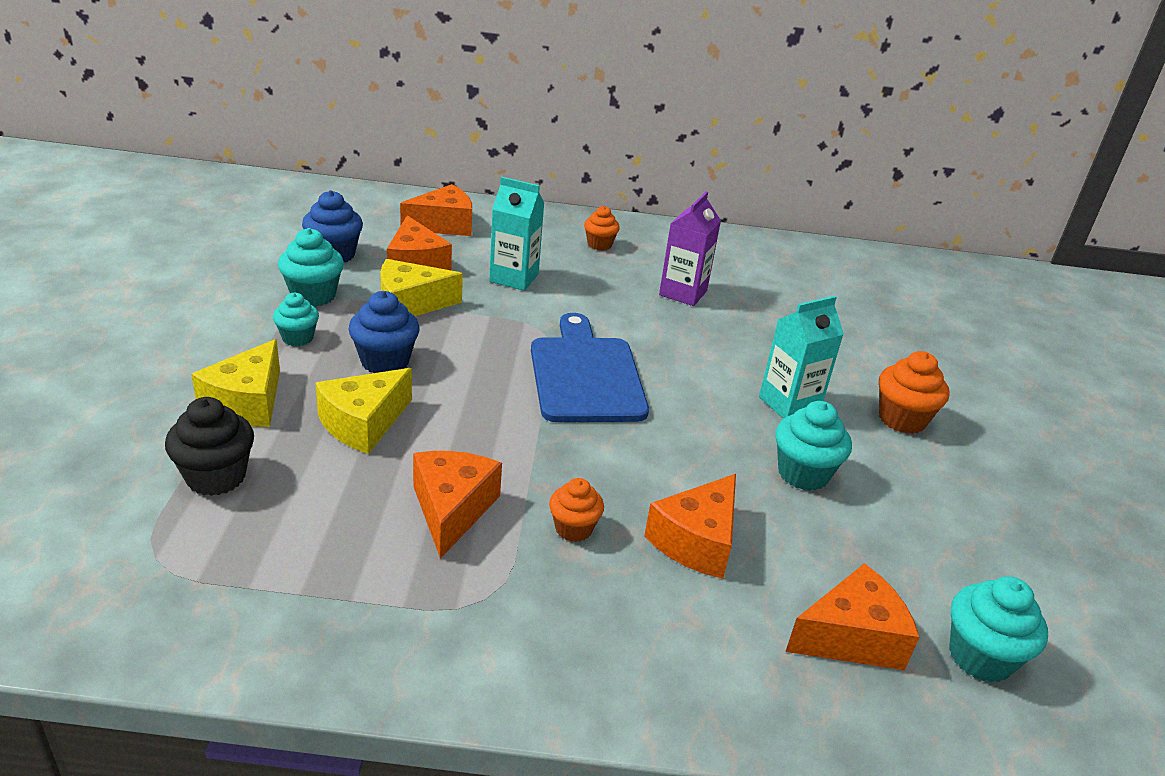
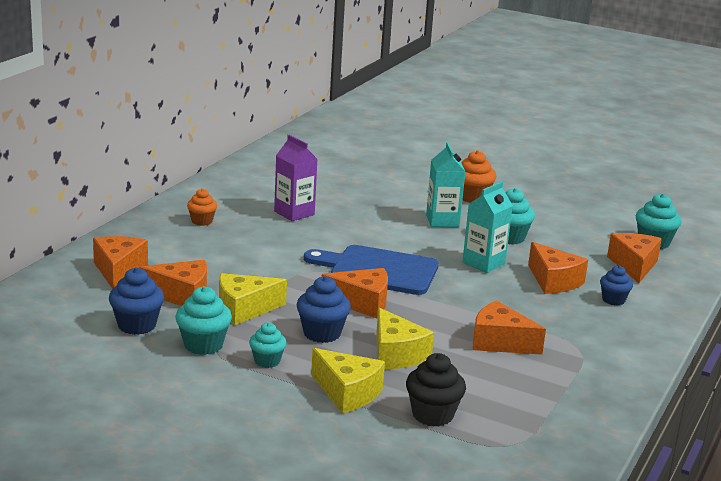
camera: 65 degrees left, 10 degrees down
yellow cheese [380,259,463,316] -> yellow cheese turned 60 degrees clockwise [219,273,287,325]
turquoise carton [489,177,544,291] -> turquoise carton moved to [462,182,513,273]
orange cupcake [549,478,604,542] -> none
none -> orange cheese [322,268,388,318]
none -> blue cupcake [600,265,633,306]

